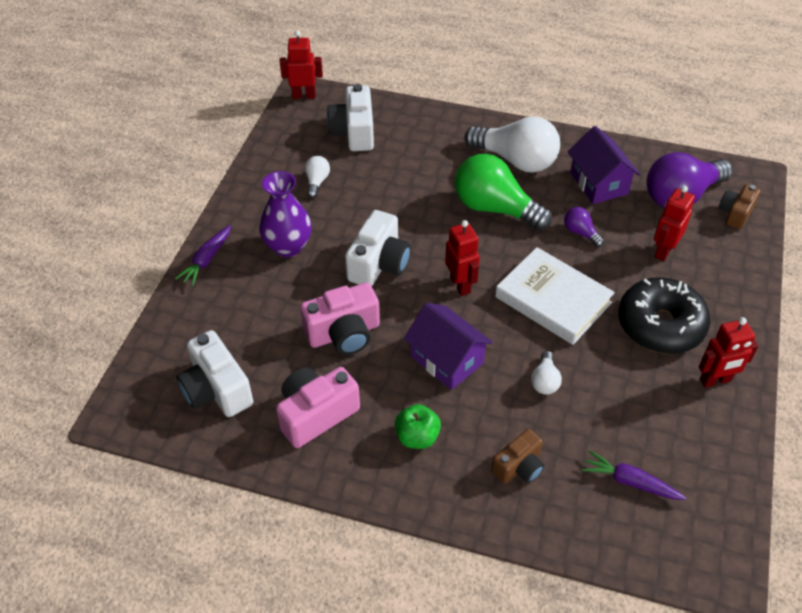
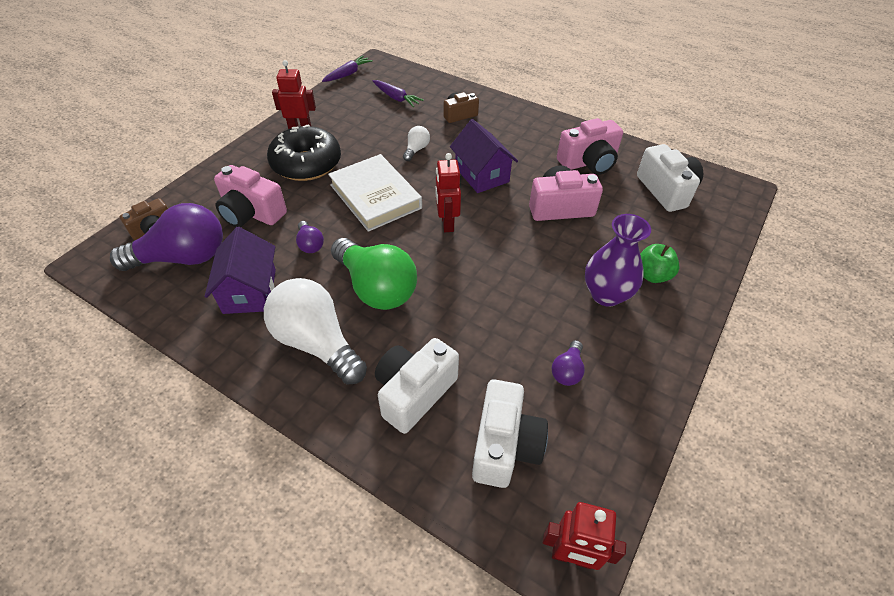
camera: 165 degrees left, 0 degrees up
purple carrot [175,225,231,286] -> purple carrot moved to [322,56,373,82]
white light bulb [305,156,330,198] -> purple light bulb [552,340,585,386]
white camera [345,210,411,287] -> white camera moved to [375,338,459,434]
green apple [395,404,441,449] -> green apple moved to [640,244,680,283]
red robot [654,186,695,261] -> pink camera [214,165,287,227]

